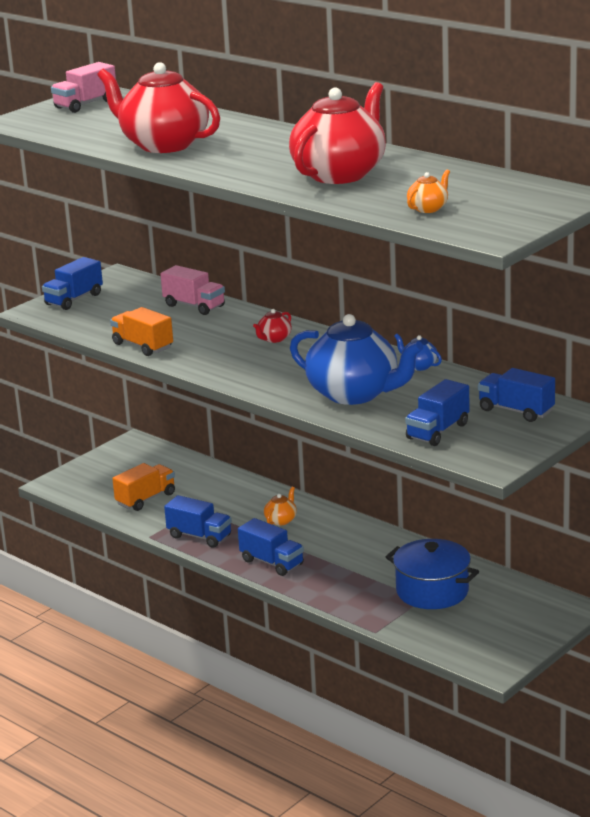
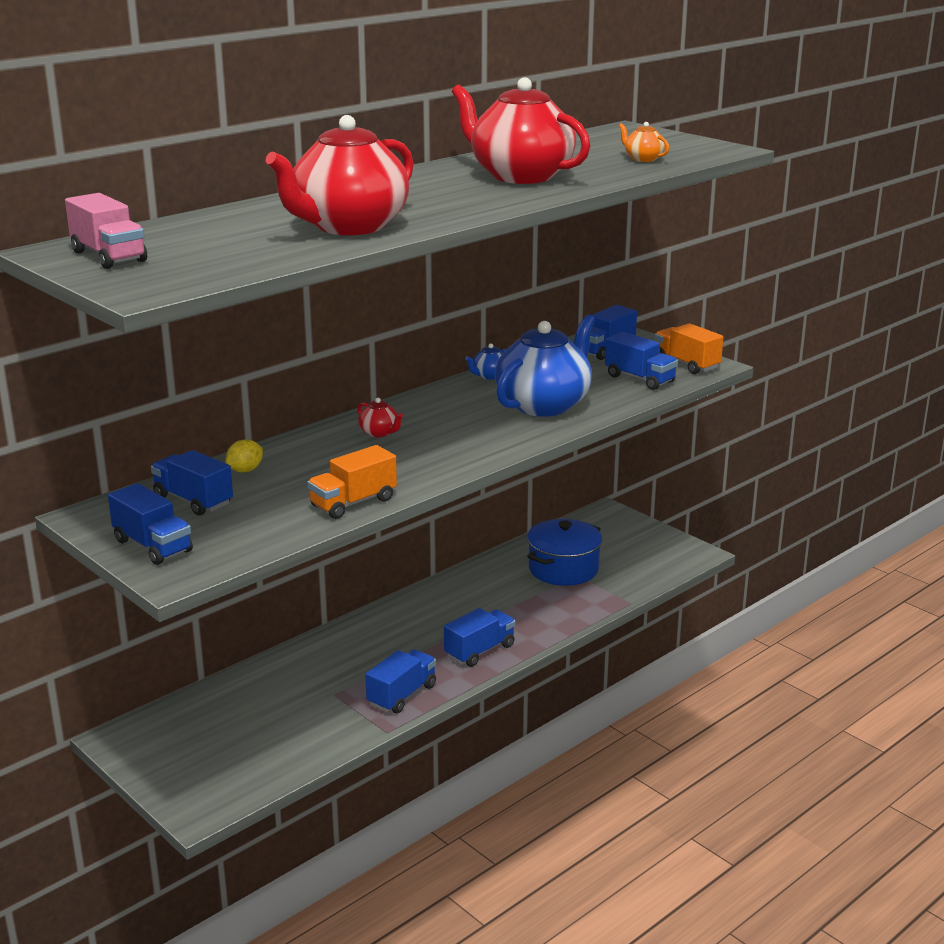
camera: 85 degrees left, 0 degrees up
orange truck [112,463,175,511] -> orange truck moved to [654,323,723,374]
pink truck [160,265,225,315] -> yellow lemon [225,439,263,473]
orange teapot [264,487,297,526] -> none
none -> blue truck [151,450,233,516]

